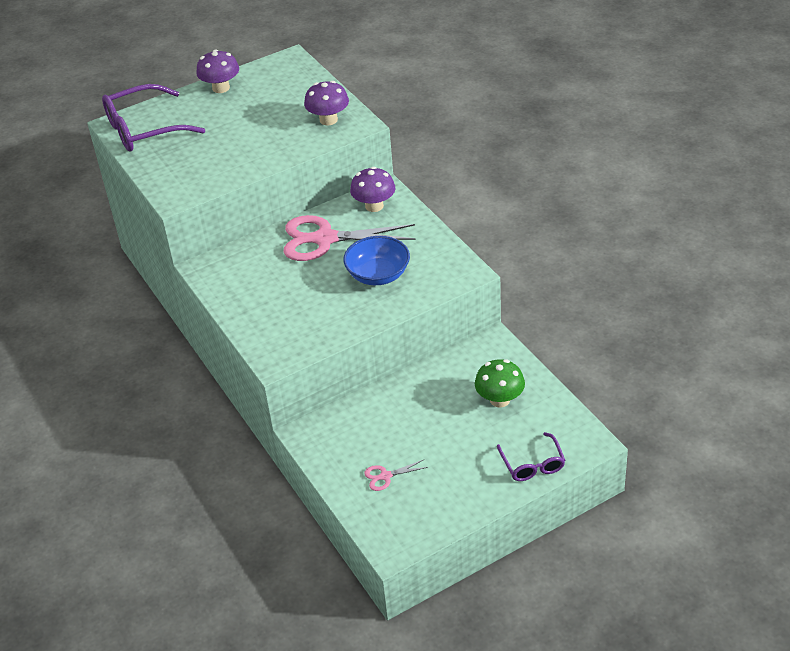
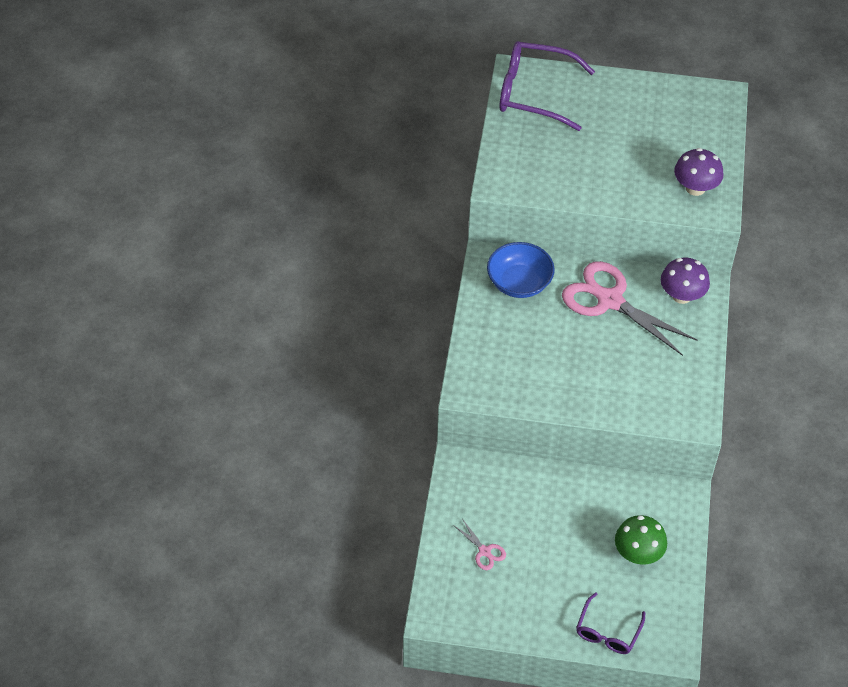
camera: 35 degrees right, 10 degrees up
purple mushroom [196,50,239,93] -> none
blue bowl [343,236,410,285] -> blue bowl moved to [487,242,555,298]
pink scissors [364,459,428,491] -> pink scissors turned 150 degrees counterclockwise [453,519,506,570]

